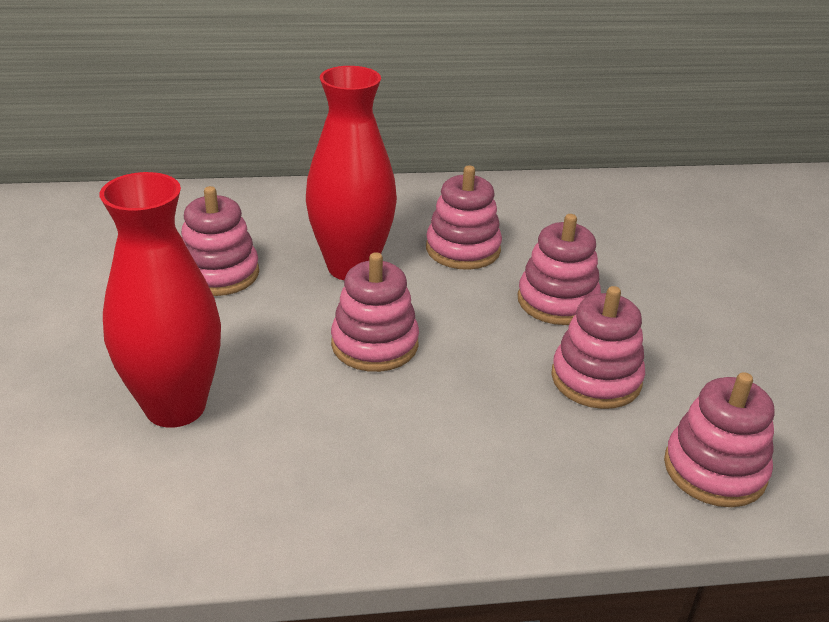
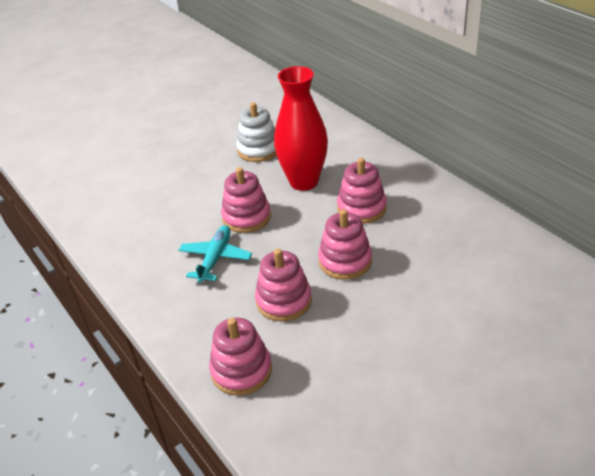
camera: 65 degrees right, 5 degrees up
red vase [100,172,221,428] -> none
pink stacking toy [181,186,259,296] -> white stacking toy [236,102,276,162]
none -> turquoise plane [178,225,252,283]

